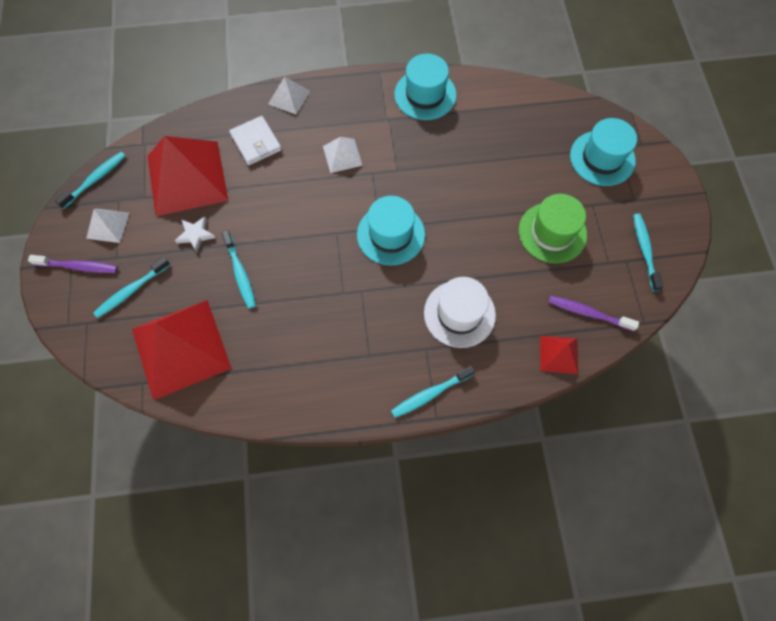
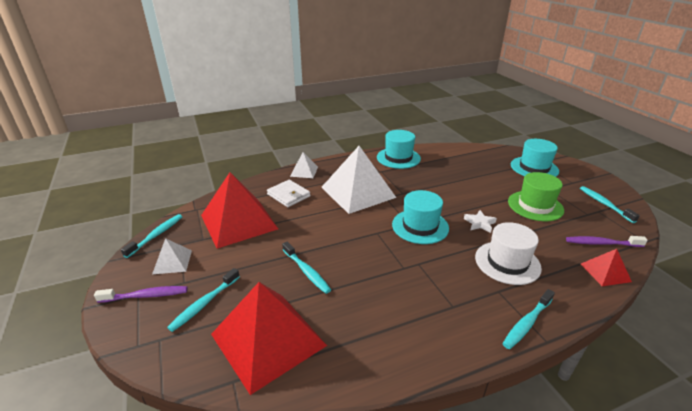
camera: 15 degrees left, 35 degrees down
white star [175,216,215,252] -> white star moved to [464,210,497,233]
white pyramid [323,137,363,173] -> white pyramid [321,146,396,214], size x2.15

